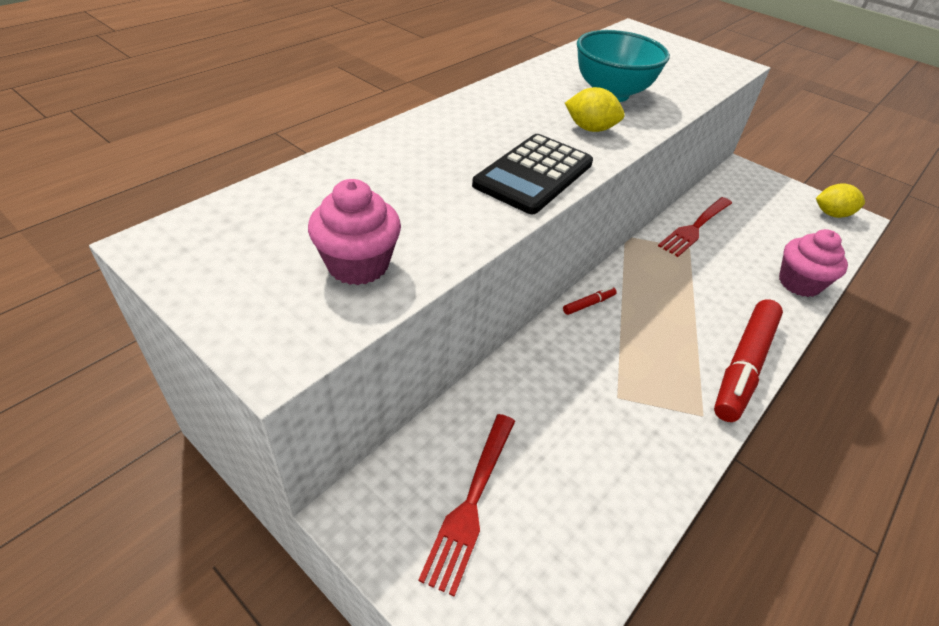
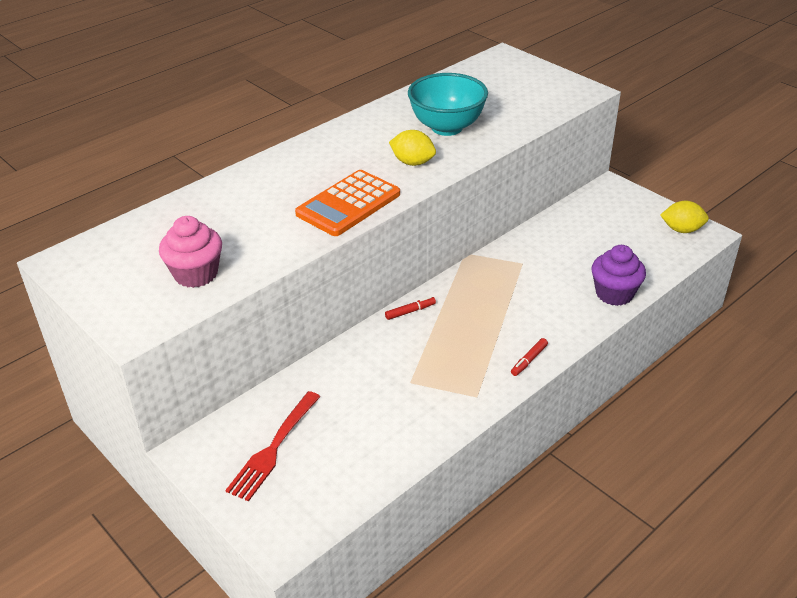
camera: 10 degrees right, 5 degrees down
black calculator [472,134,593,214] -> orange calculator [295,170,400,236]
red fork [658,197,732,257] -> none
red marker [714,299,783,422] -> red marker [511,338,548,376], size x0.40
pink cupcake [779,229,848,297] -> purple cupcake [591,245,646,306]

